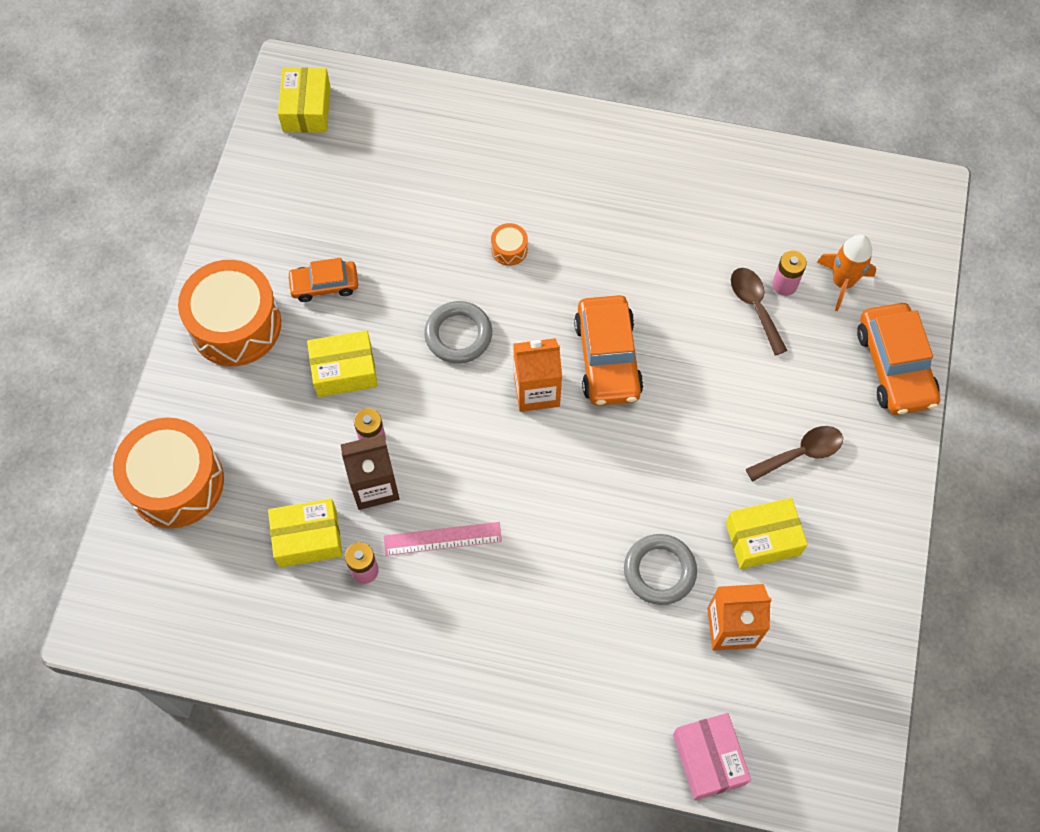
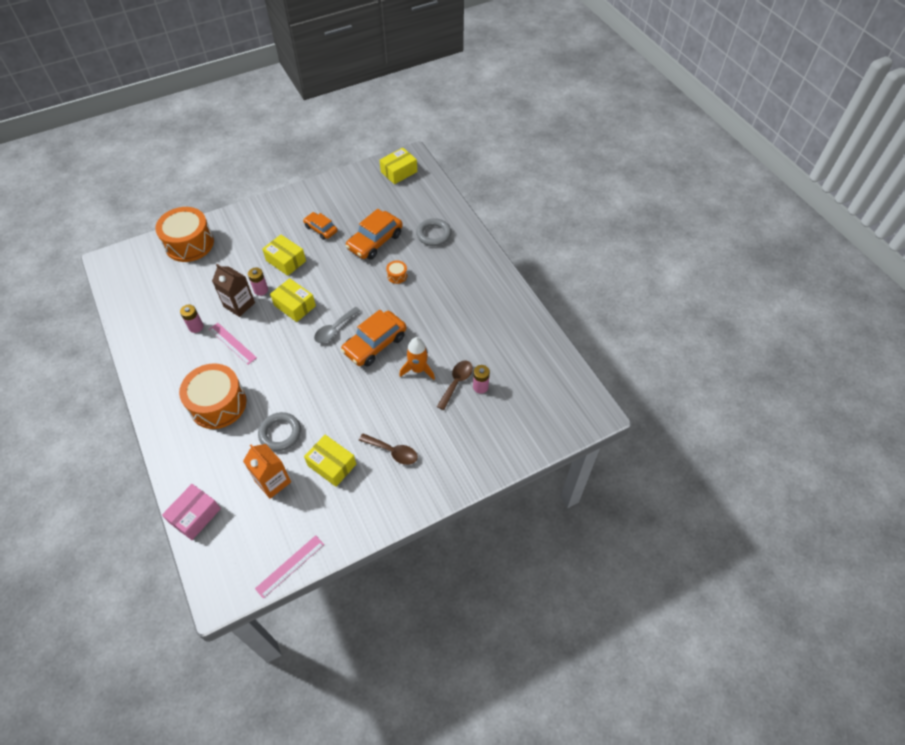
camera: 50 degrees right, 10 degrees down
orange drum [178,260,281,366] -> orange drum moved to [179,363,246,429]
yellow box [268,499,343,568] -> yellow box moved to [270,278,316,322]
grey ring [424,301,492,364] -> grey ring moved to [416,218,452,246]
orange carton [514,338,562,412] -> grey spoon [314,307,360,343]
orange rocket [817,234,876,311] -> orange rocket moved to [399,337,435,380]
orange car [857,303,940,415] -> orange car moved to [346,209,403,260]
none -> pink ruler [255,535,324,599]

